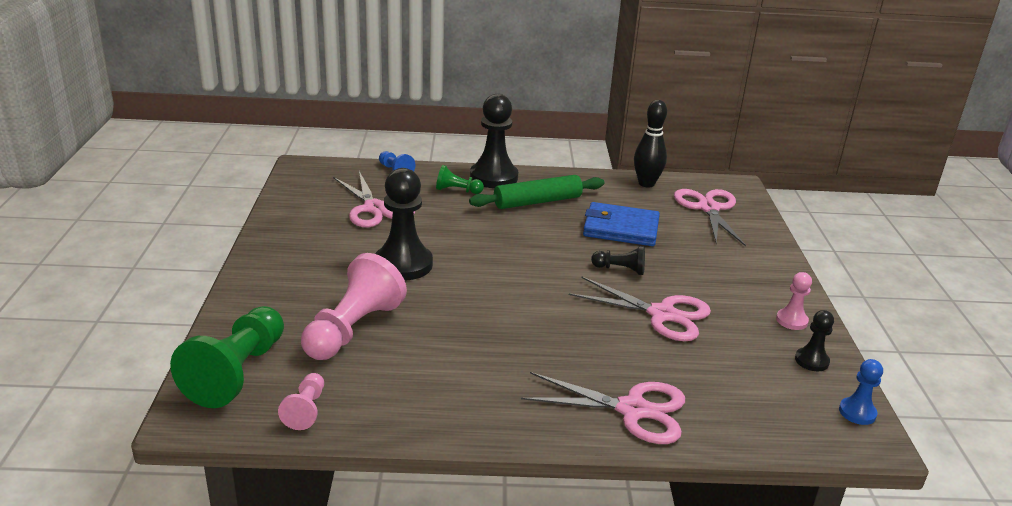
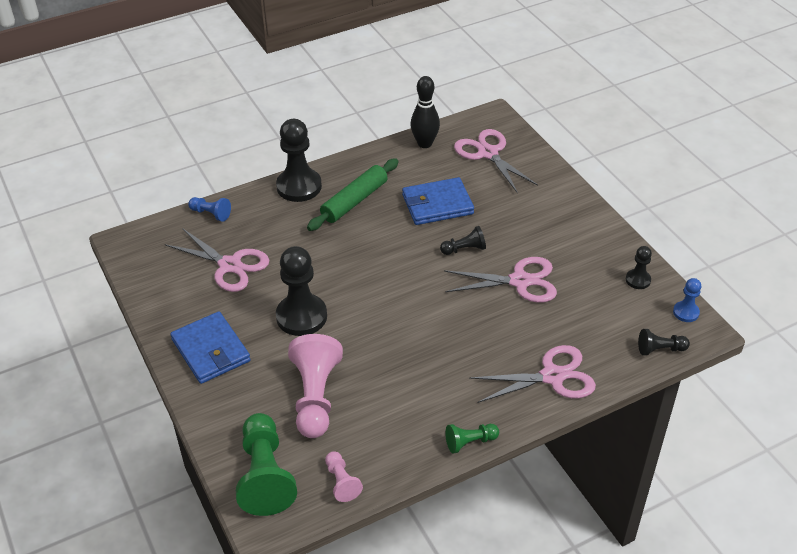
camera: 25 degrees left, 15 degrees up
green pawn [436,165,484,194] -> green pawn moved to [445,424,499,454]
pink pawn [776,272,812,330] -> none
none -> blue wallet [170,311,251,384]
none -> black pawn [638,329,690,355]

